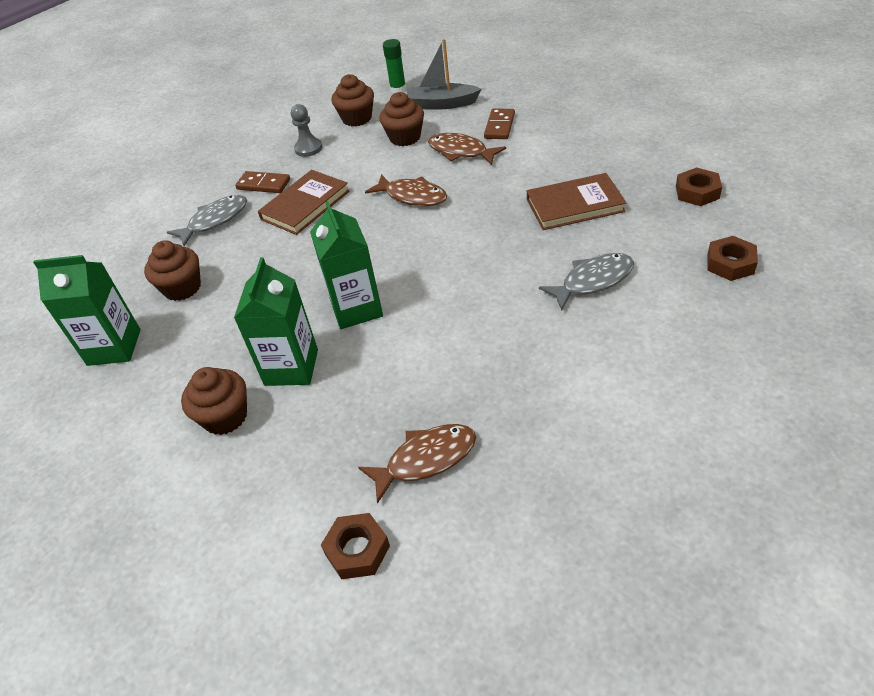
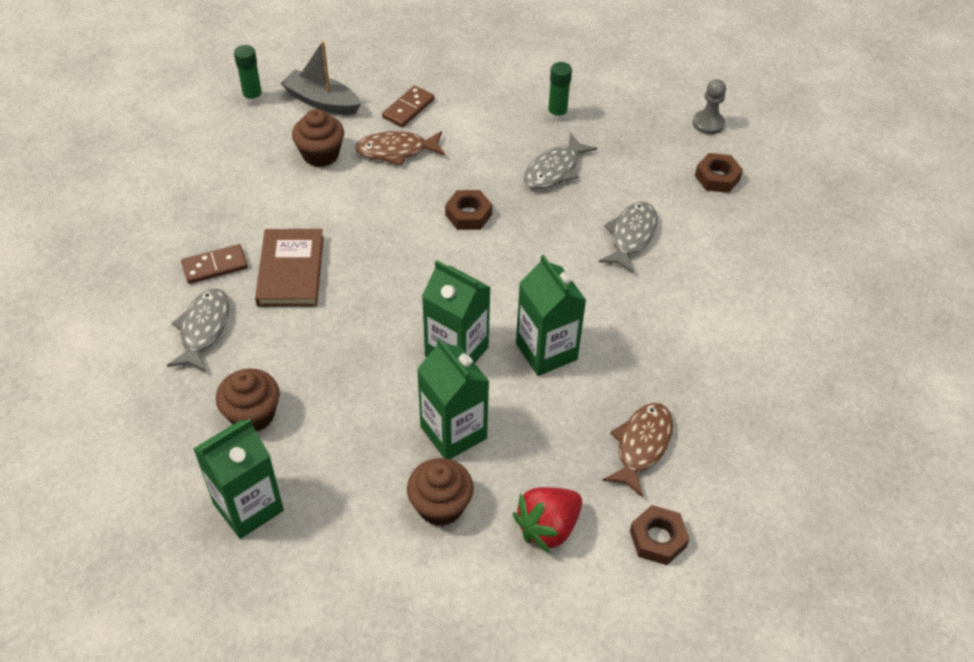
camera: 45 degrees left, 5 degrees up
grey pawn [291,104,322,157] -> grey pawn moved to [693,79,726,135]
brown cupcake [332,74,374,127] -> none
brown fish [365,174,447,206] -> none
grey boat [407,39,481,110] -> grey boat turned 60 degrees clockwise [281,41,361,115]
brown domino [484,108,515,139] -> brown domino turned 60 degrees clockwise [382,85,434,128]
brown book [527,173,626,230] -> grey fish [524,133,597,189]
brown nut [676,167,722,206] -> brown nut moved to [445,190,492,230]
none -> red strawberry [513,487,582,553]
none -> green carton [516,255,586,376]
none -> green glue stick [547,62,572,122]

